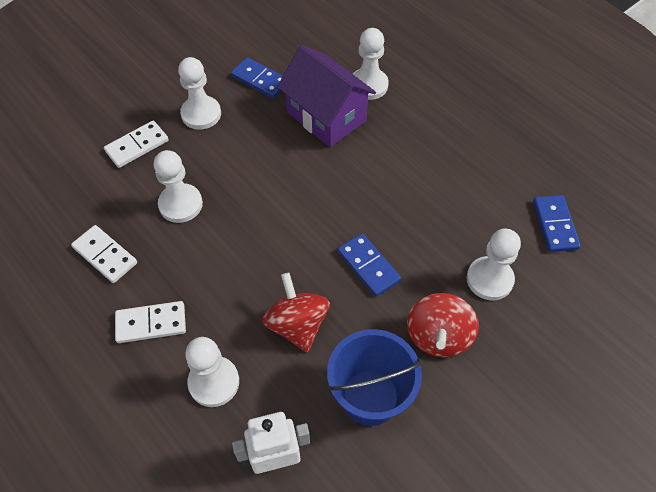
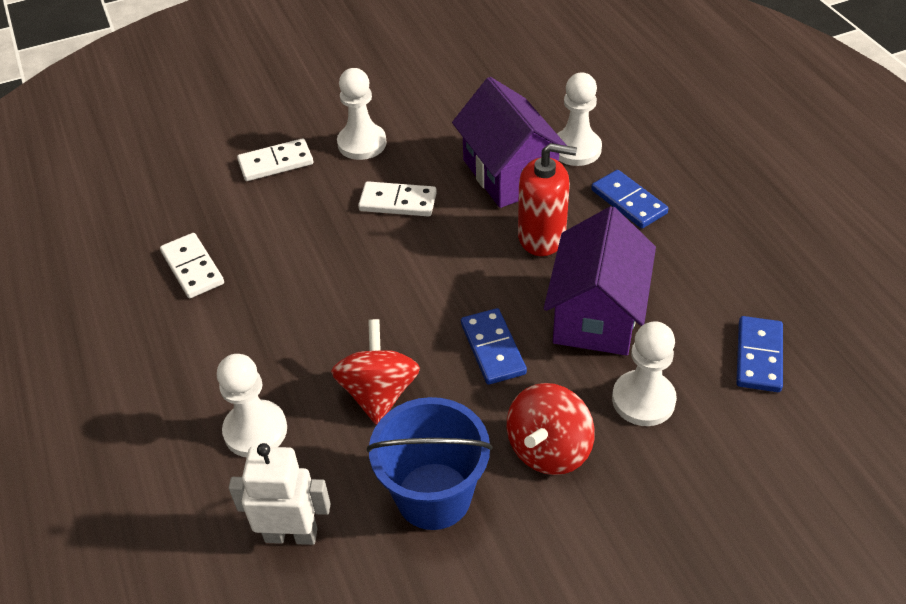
camera: 20 degrees right, 10 degrees down
white domino [115,301,186,343] -> white domino moved to [358,181,437,217]
white pawn [154,150,203,223] -> none
blue domino [231,57,283,99] -> blue domino moved to [591,170,669,229]
none -> red soap dispenser [518,143,577,256]
none -> purple house [544,206,656,356]

